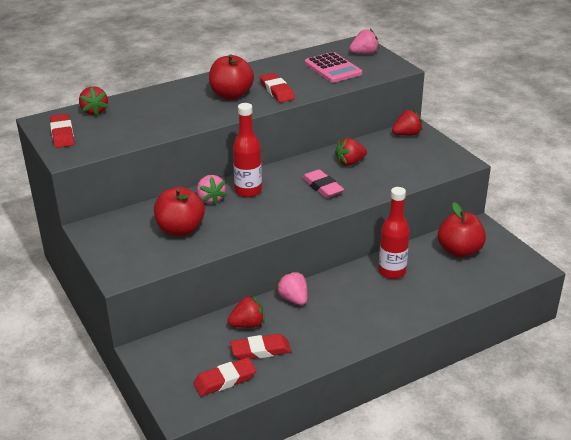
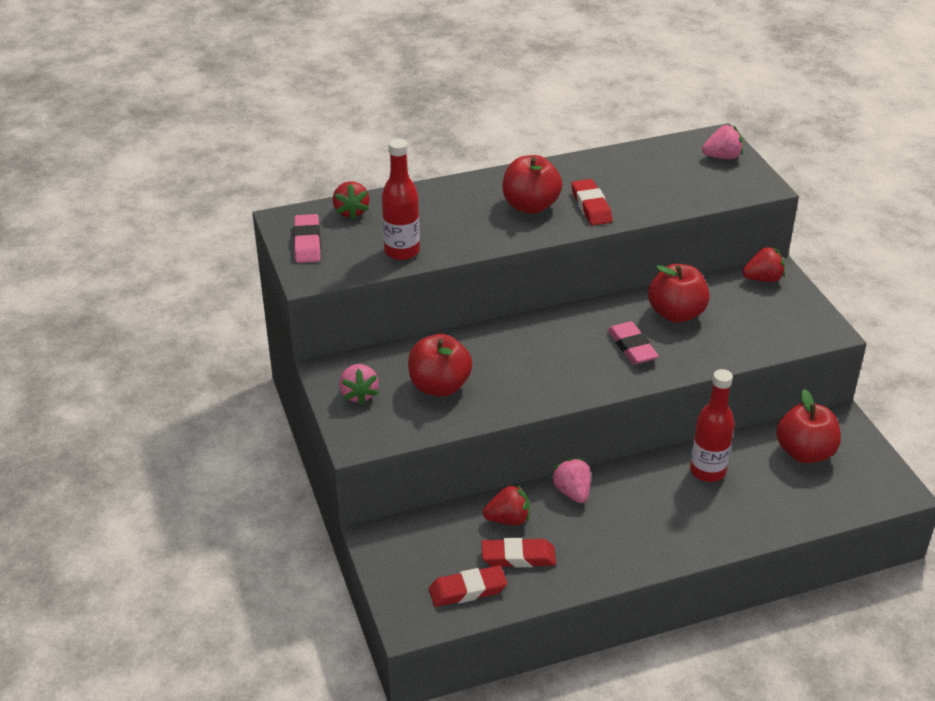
camera: 10 degrees right, 5 degrees up
red eraser [50,114,74,148] -> pink eraser [293,214,321,263]
pink strawberry [197,175,227,205] -> pink strawberry moved to [339,364,379,405]
red bottle [233,103,262,198] -> red bottle moved to [382,138,420,260]
pink calculator [304,52,362,83] -> none
red strawberry [335,138,367,166] -> red apple [648,264,709,323]

